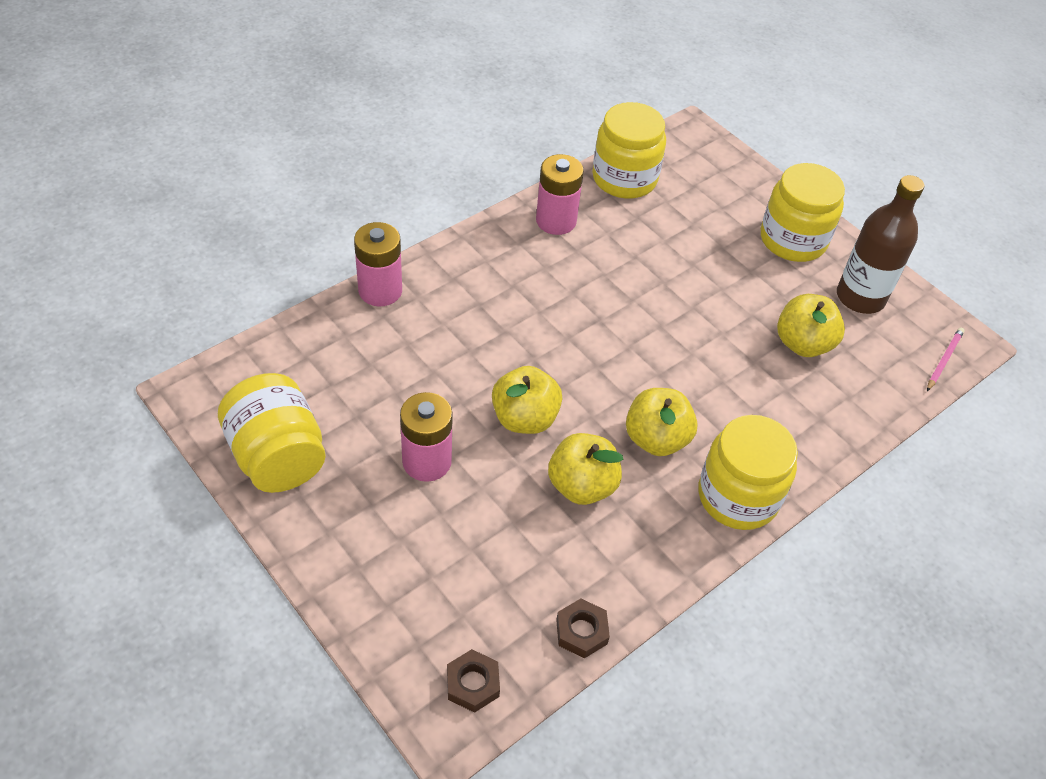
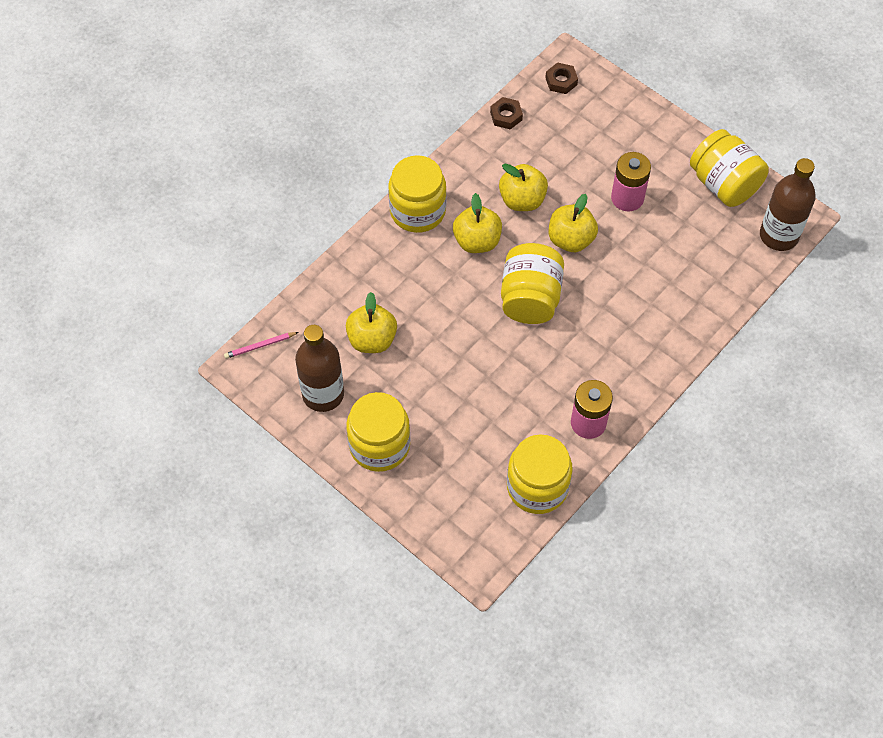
camera: 175 degrees right, 10 degrees up
pink battery [354,222,402,306] -> none
pink pencil [927,328,965,391] -> pink pencil turned 45 degrees clockwise [224,332,299,359]
none -> yellow jar [501,243,564,324]
none -> brown bottle [760,158,816,251]

